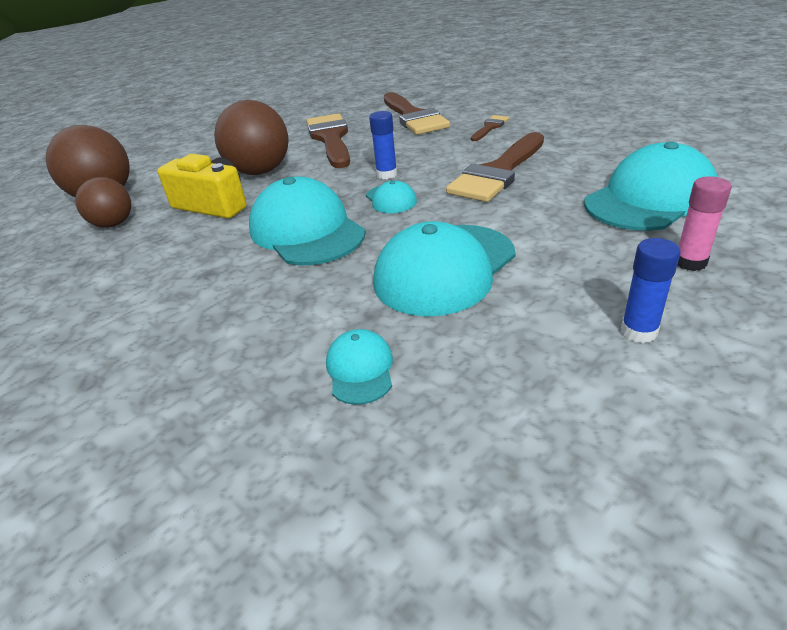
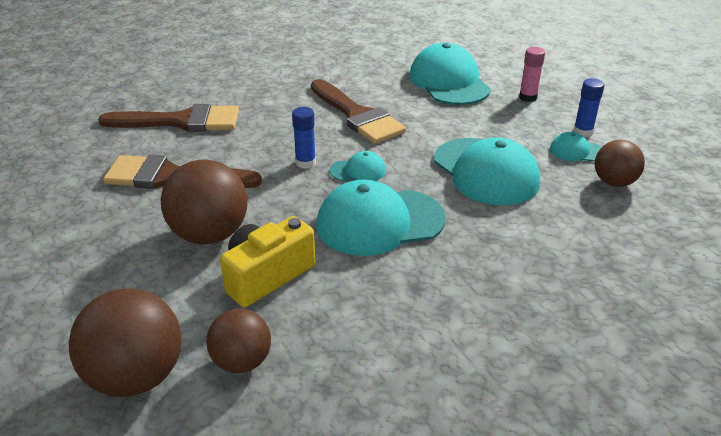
camera: 75 degrees left, 0 degrees up
turquoise cap [326,329,393,405] -> turquoise cap moved to [550,132,601,162]
brown brush [471,115,509,141] -> none
none -> brown ball [595,140,645,187]

